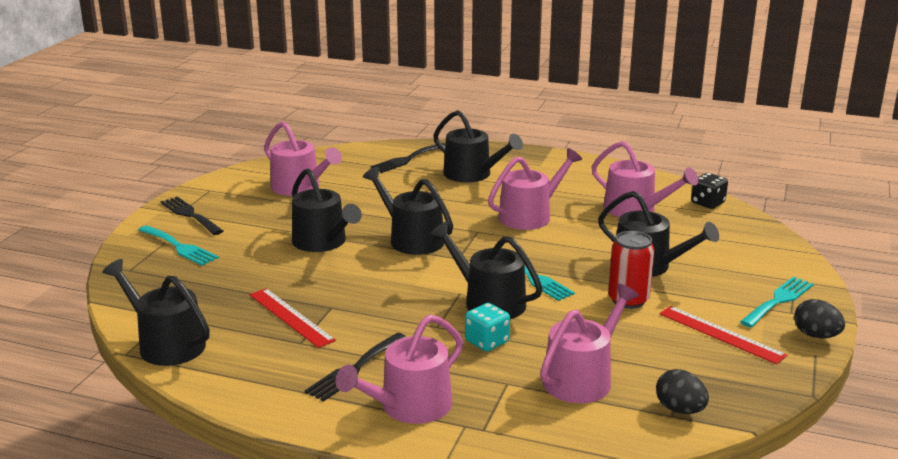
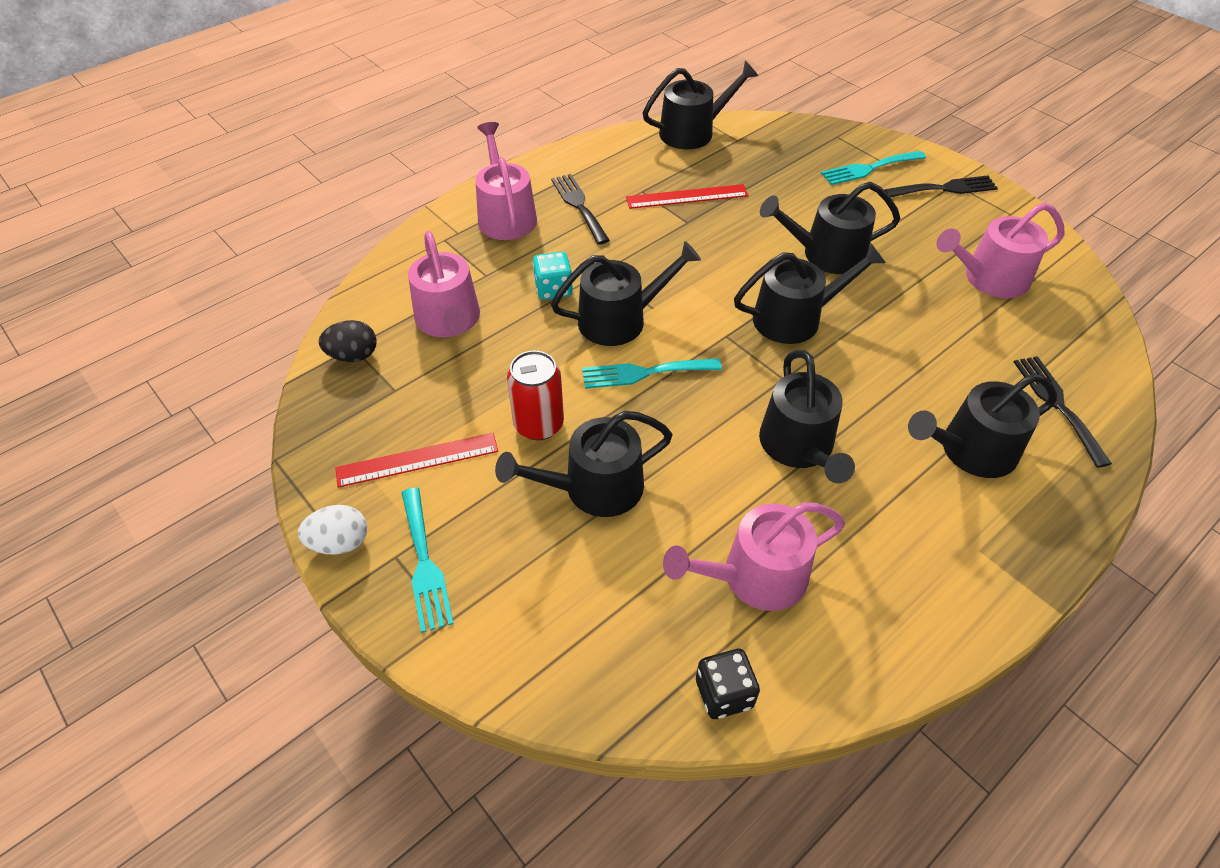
camera: 120 degrees right, 25 degrees up
pink watering can [488,148,582,230] -> black watering can [759,350,855,483]
black egg [794,299,845,338] -> white egg [298,505,367,555]

